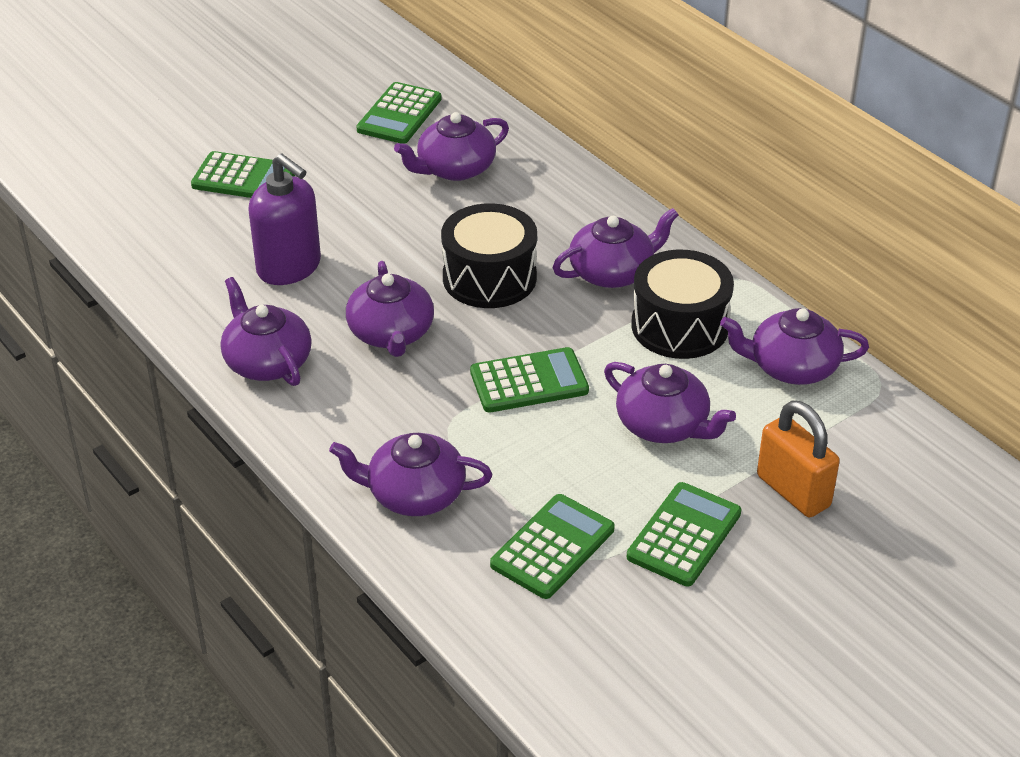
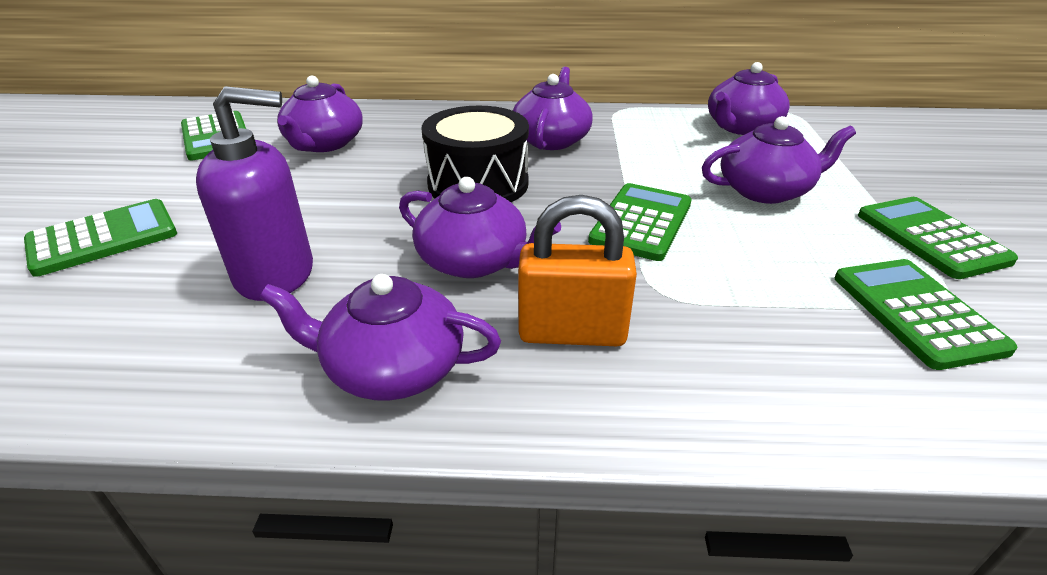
camera: 50 degrees left, 5 degrees down
purple teapot [329,433,492,516] -> none
black drum [631,249,734,359] -> none
orange padlock [757,401,840,517] -> orange padlock moved to [518,195,637,346]

